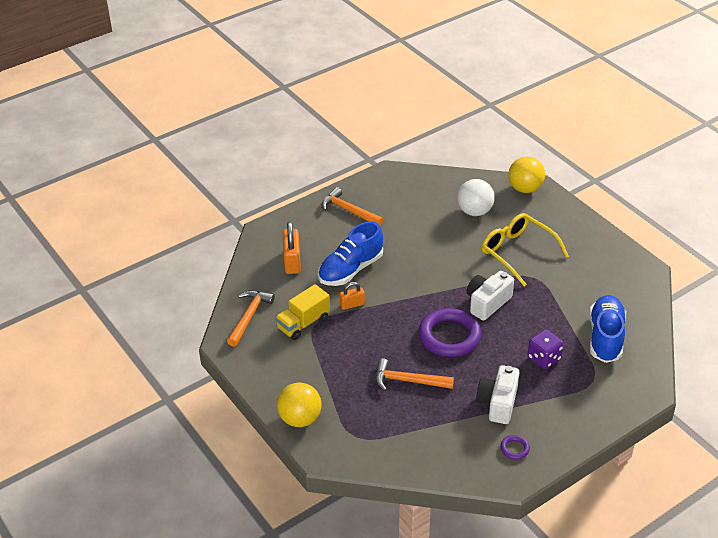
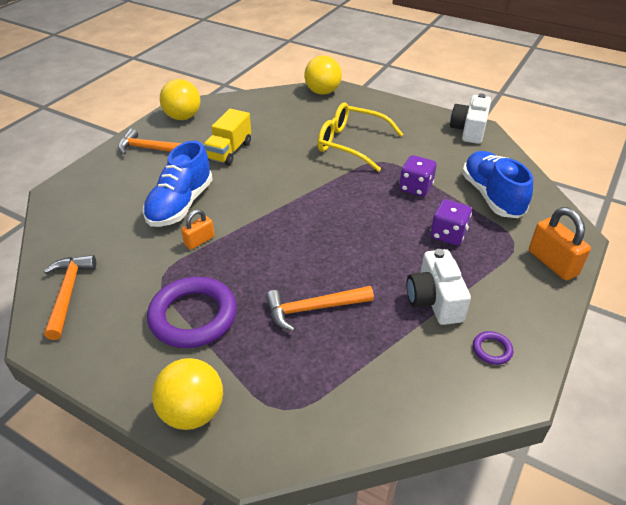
camera: 25 degrees left, 0 degrees up
yellow truck [275,284,330,340] -> yellow truck moved to [203,109,251,165]
orange padlock [283,222,301,274] -> orange padlock moved to [529,207,591,280]
purple ring [419,308,482,357] -> purple ring moved to [147,277,237,348]
white ball [457,179,495,216] -> none
white camera [467,271,514,321] -> white camera moved to [450,93,491,144]
none -> yellow ball [160,79,200,120]
none -> purple dice [399,155,437,197]

